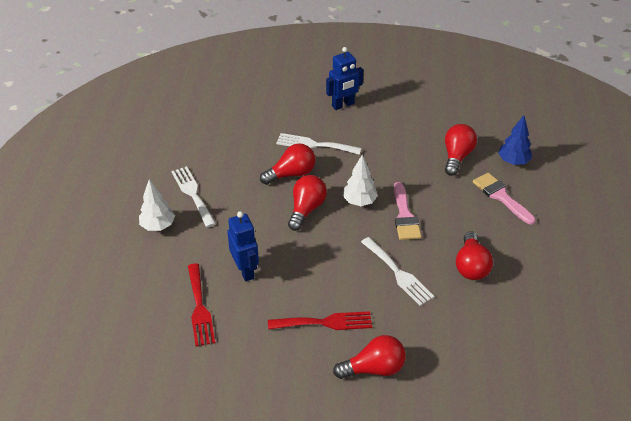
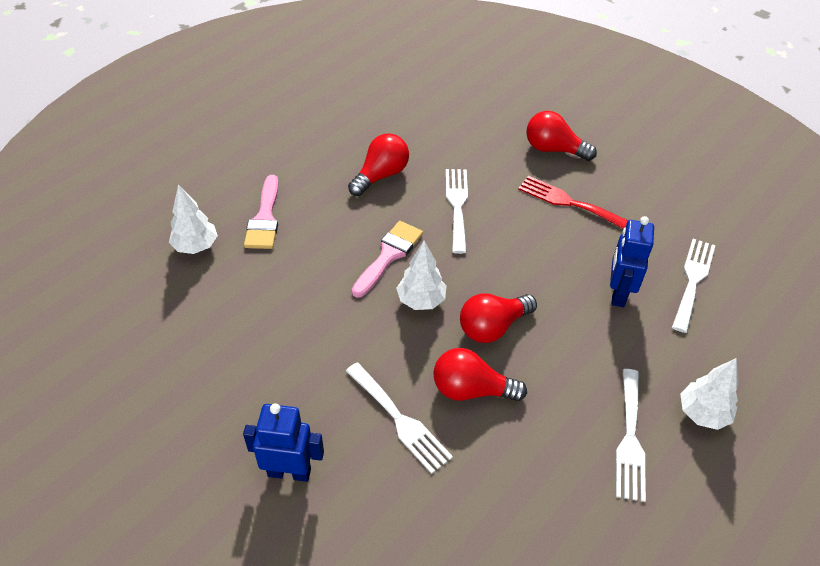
camera: 145 degrees left, 5 degrees up
red fork [188,264,215,346] -> white fork [672,239,716,333]
red light bulb [445,124,477,176] -> none
blue tree [498,115,532,165] -> white tree [169,184,218,254]

